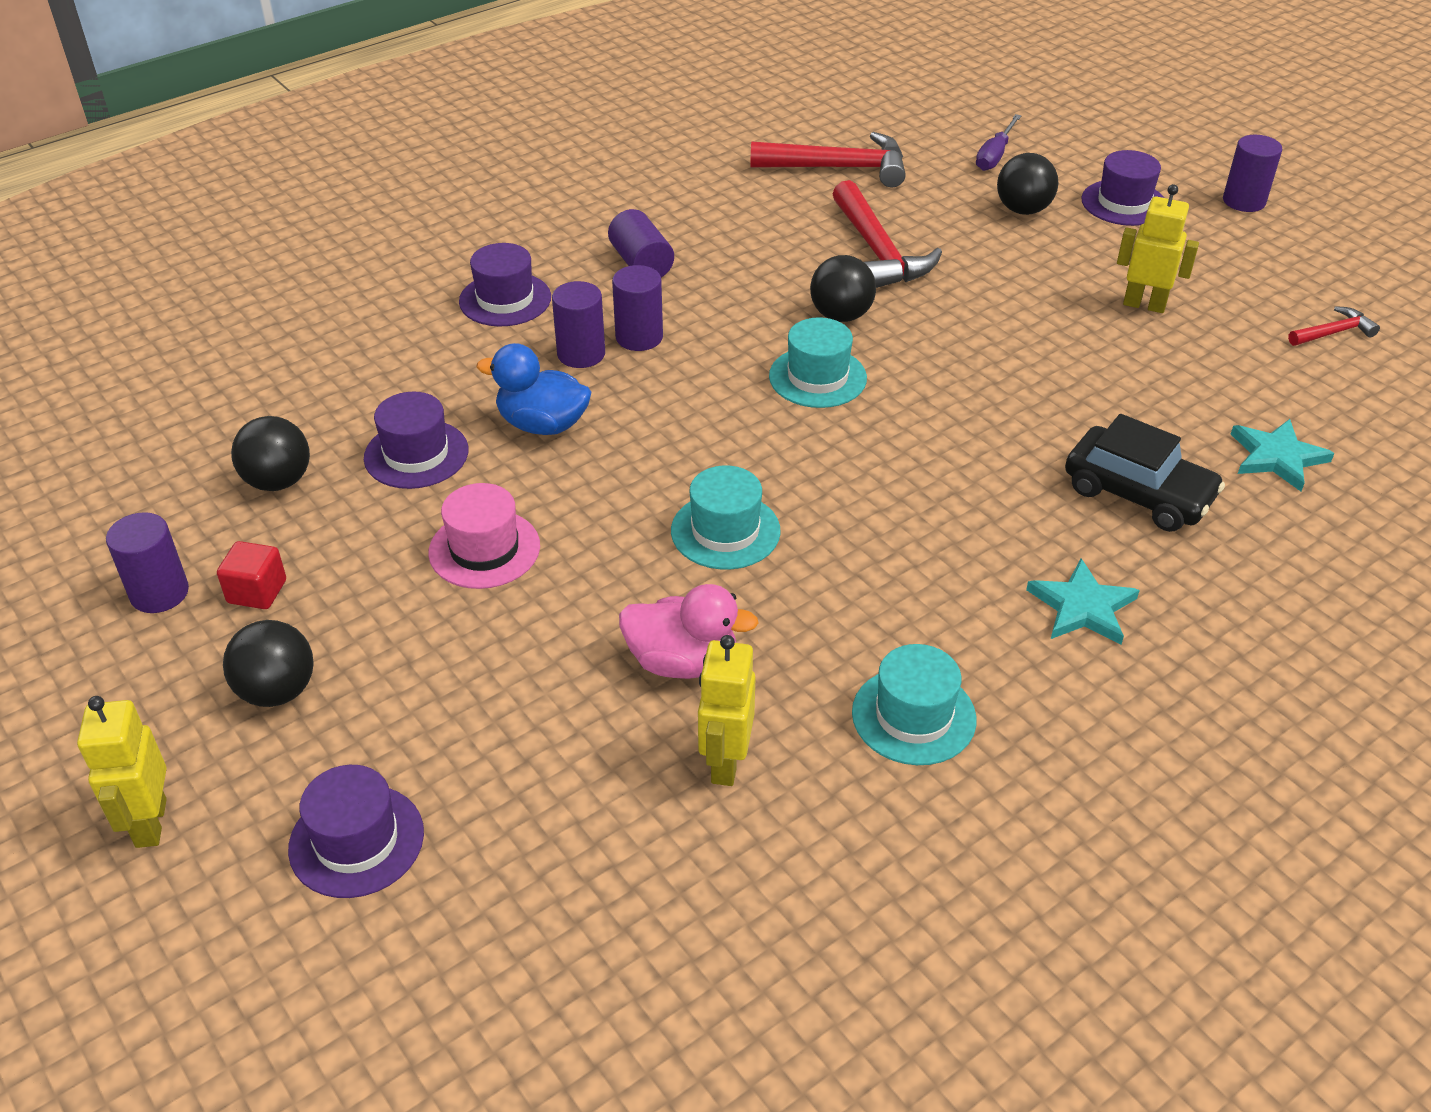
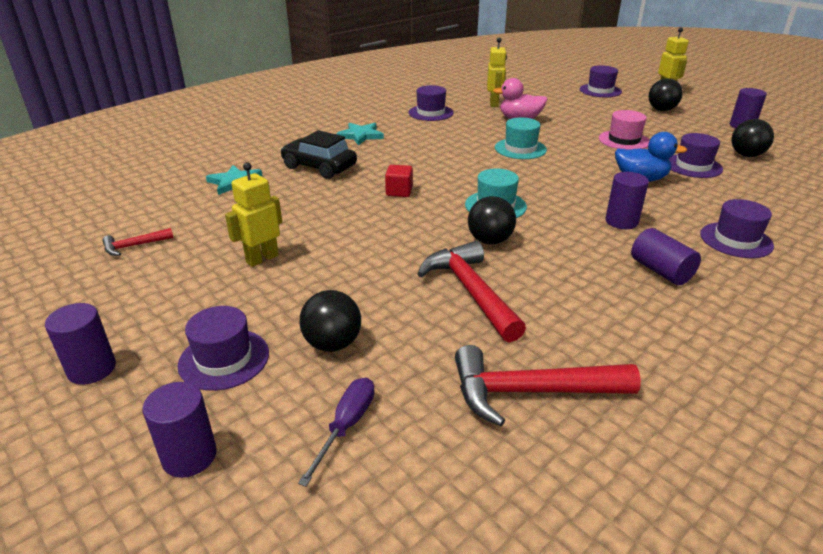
camera: 175 degrees right, 10 degrees down
red cube [217,541,286,609] -> red cube moved to [385,165,413,197]
purple cylinder [552,281,605,368] -> purple cylinder moved to [143,382,217,478]
turquoise hat [852,644,977,765] -> purple hat [408,85,453,121]
yellow robot [1117,184,1199,313] -> yellow robot turned 120 degrees clockwise [225,162,282,267]

